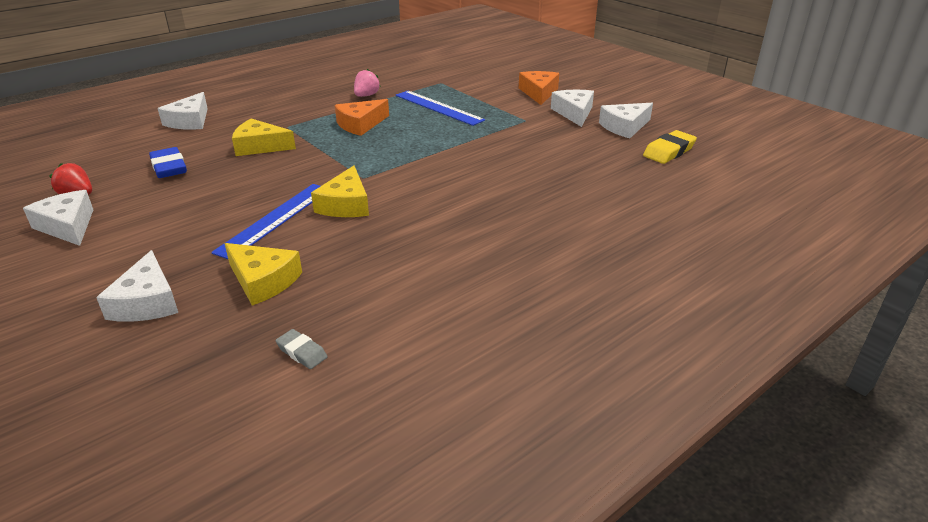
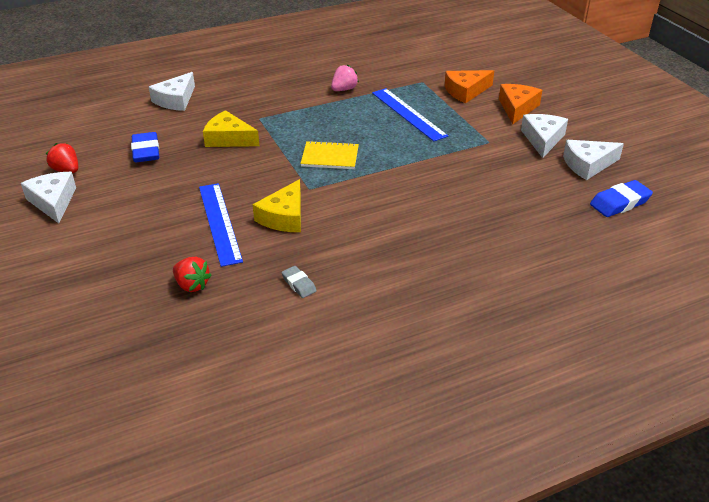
camera: 15 degrees right, 5 degrees up
white cheese [96,250,178,322] -> none
blue ruler [211,184,320,259] -> blue ruler turned 60 degrees counterclockwise [199,183,243,267]
yellow cheese [224,243,302,306] -> red strawberry [173,257,212,292]
grey eraser [276,329,327,369] -> grey eraser moved to [281,266,317,298]
orange cheese [335,99,389,136] -> orange cheese moved to [444,70,494,103]
yellow eraser [643,130,697,164] -> blue eraser [590,180,653,217]
none -> yellow notebook [300,141,359,169]

